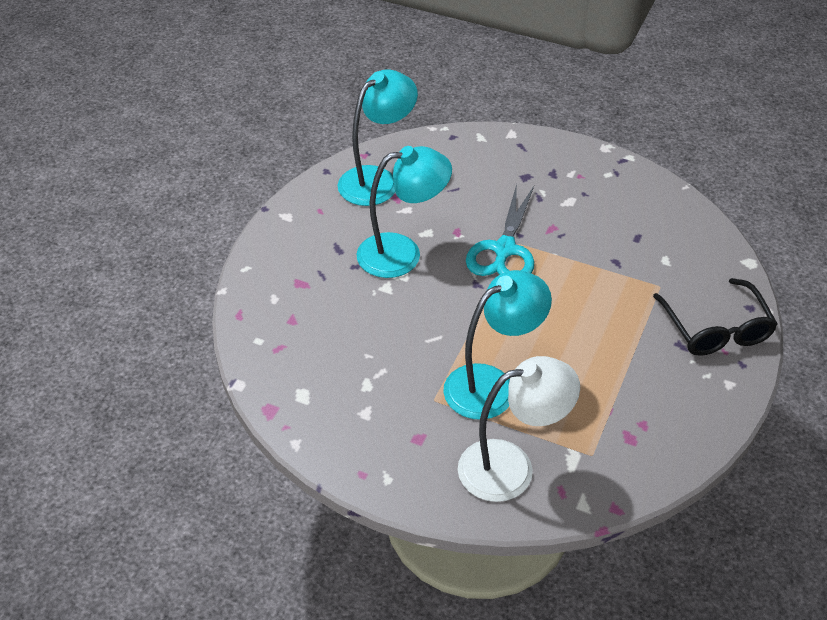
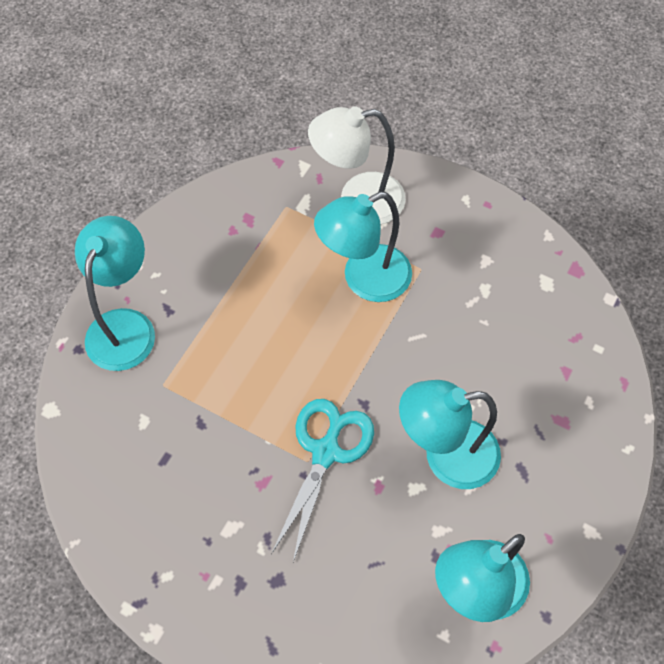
camera: 175 degrees left, 15 degrees up
black glasses [653,278,778,356] -> turquoise lamp [75,216,155,371]

